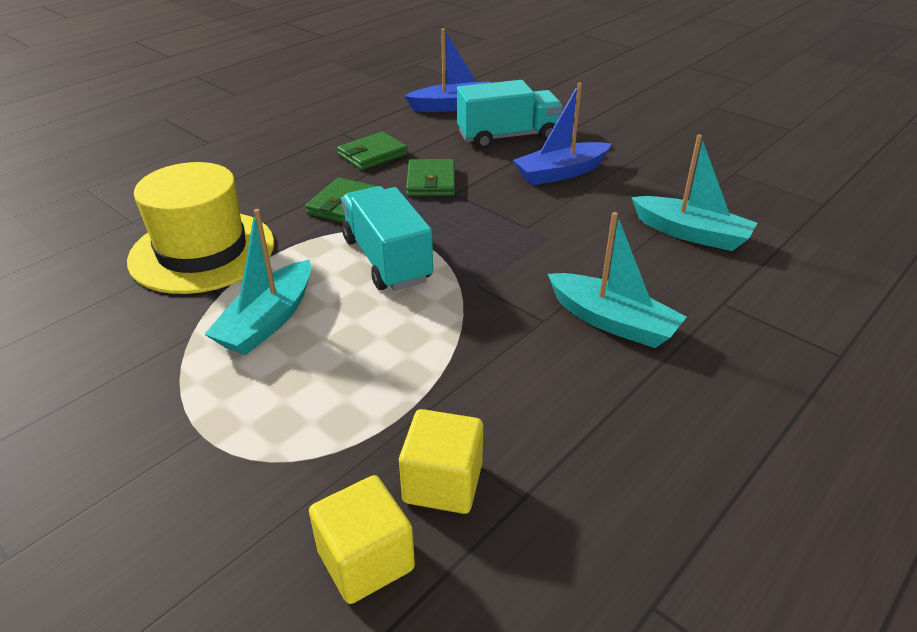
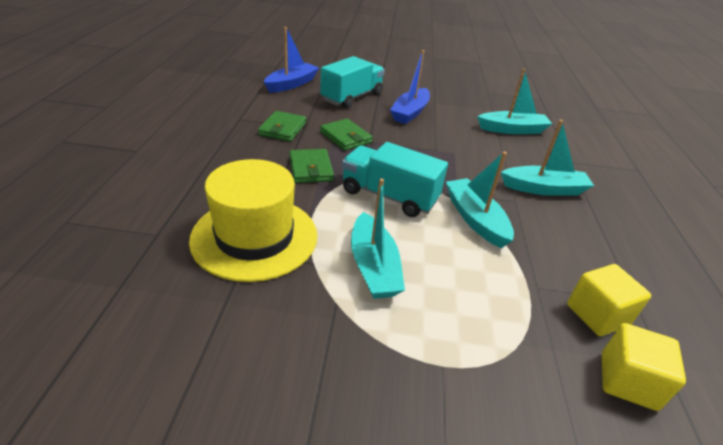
camera: 40 degrees left, 0 degrees up
none -> turquoise boat [446,152,514,248]

